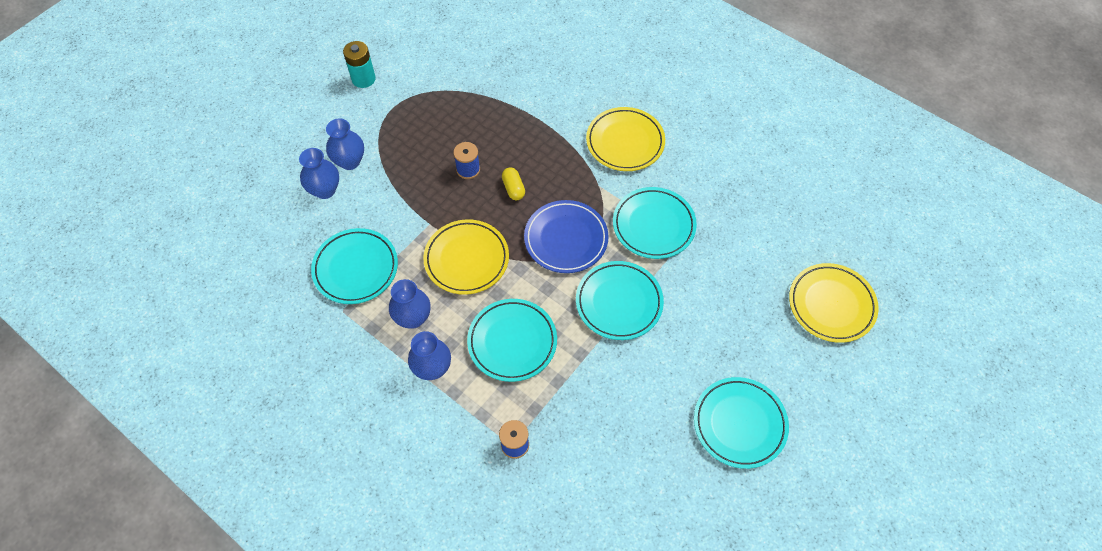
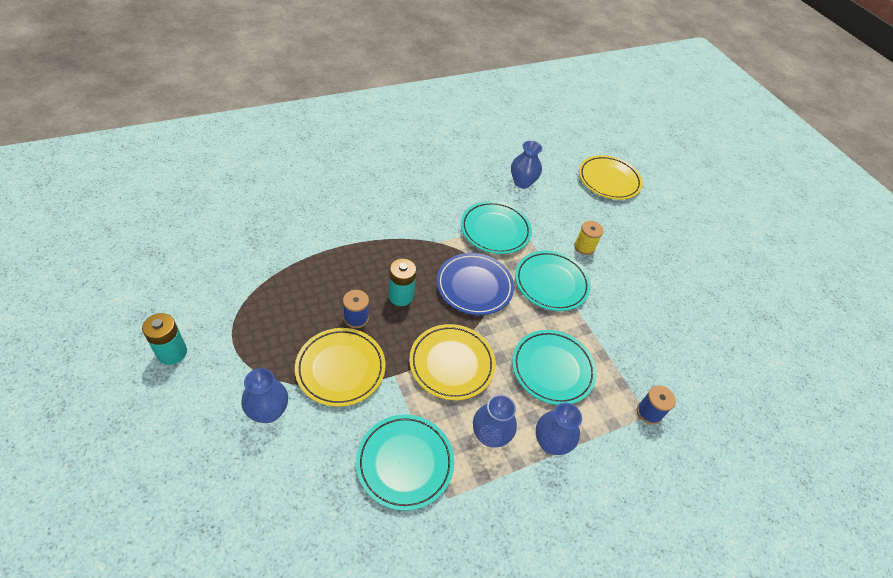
camera: 70 degrees left, 10 degrees down
blue vase [299,148,339,199] -> blue vase moved to [511,141,542,189]
yellow capsule [502,167,525,200] -> turquoise battery [388,258,416,306]
yellow plate [586,107,665,171] -> yellow plate moved to [295,328,386,407]
turquoise plate [694,377,789,469] -> none
none -> yellow spool [574,221,604,255]

